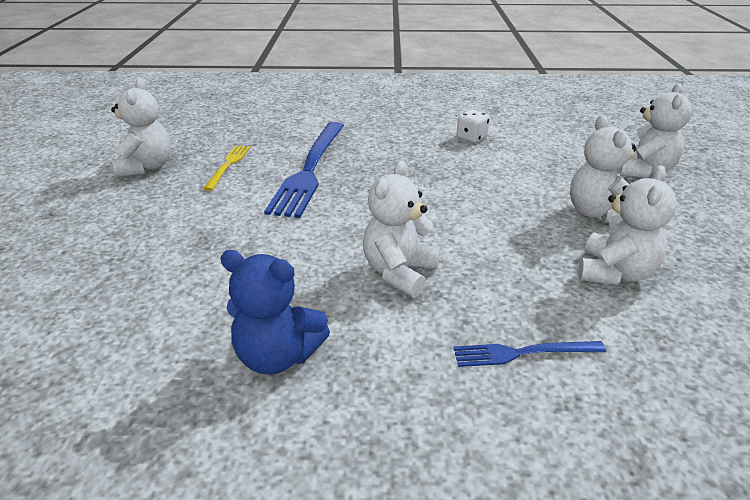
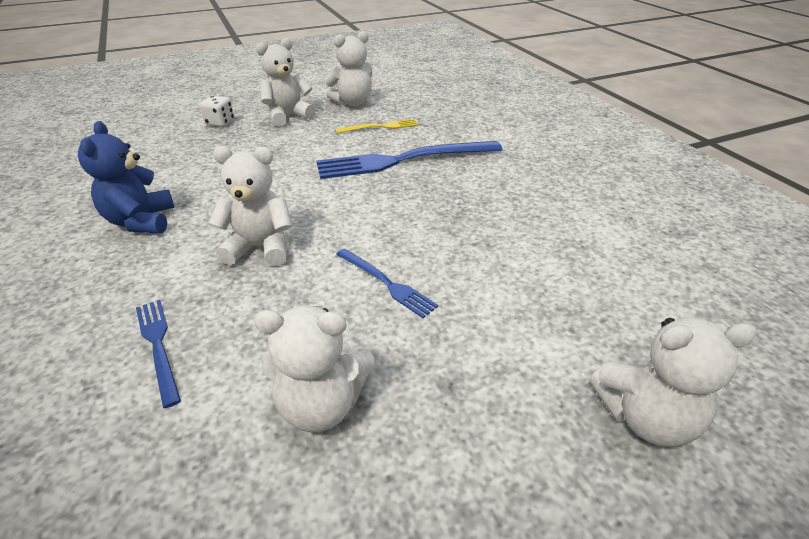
camera: 65 degrees right, 5 degrees up
white dice [457,110,490,143] -> white dice moved to [200,96,234,127]
white teddy bear [570,115,637,223] -> white teddy bear moved to [255,38,316,127]
none -> blue fork [336,248,438,318]

